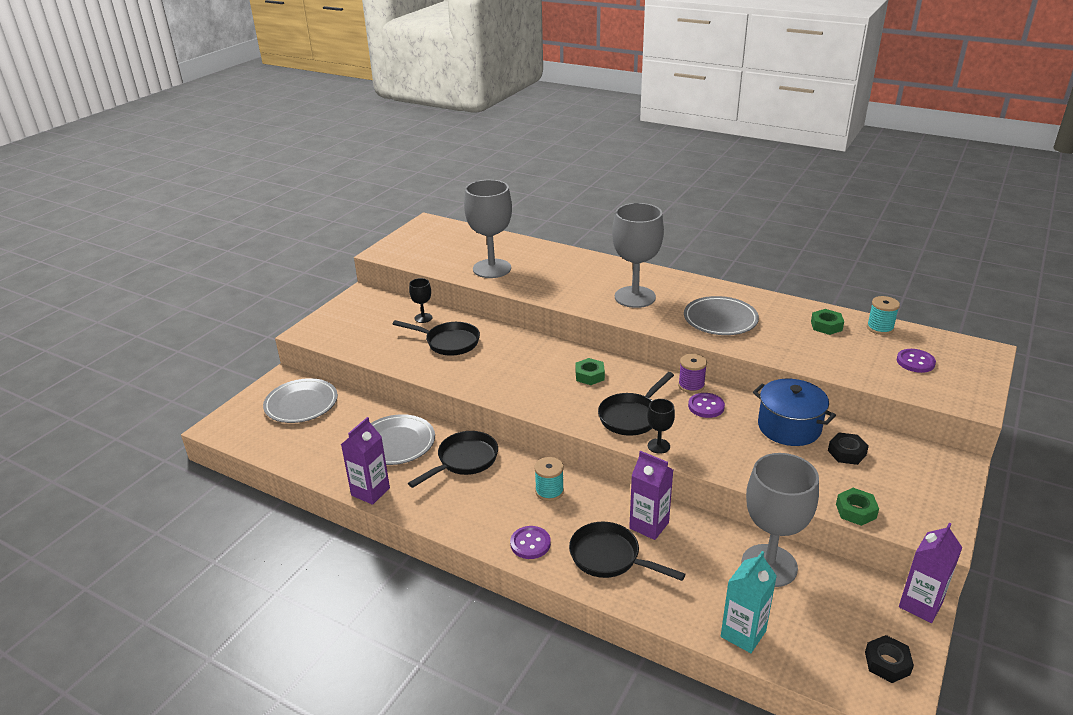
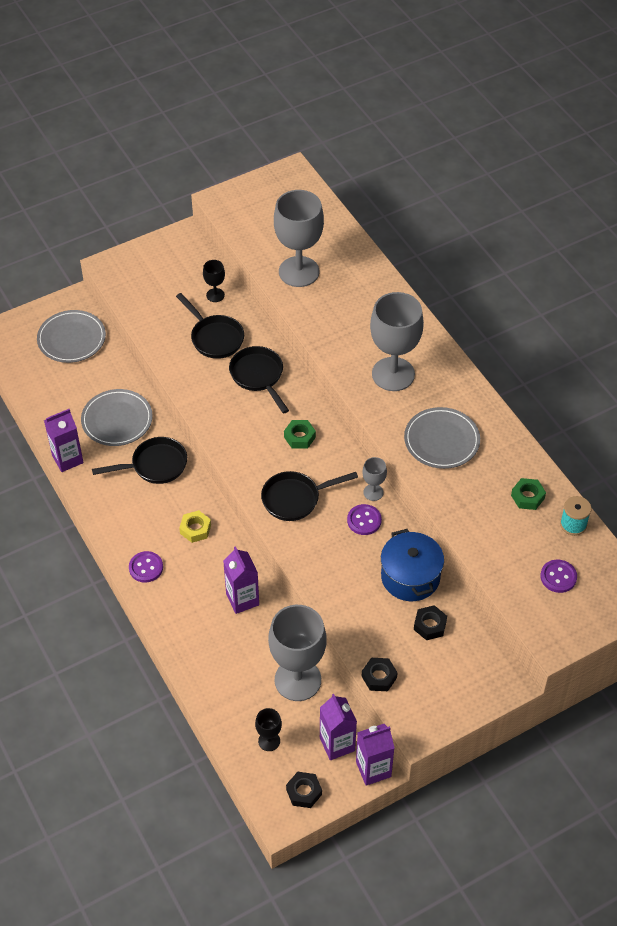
camera: 30 degrees right, 20 degrees up
turquoise spool [534,457,564,501] -> yellow nut [179,510,211,543]
black pan [569,522,685,581] -> black pan moved to [229,346,289,414]
black goblet [647,399,675,454] -> black goblet moved to [255,708,282,751]
purple spool [678,354,707,393] -> grey goblet [362,457,387,501]
turquoise carton [721,551,777,653] -> none
green nut [836,488,879,526] -> black nut [362,658,398,691]
none -> purple carton [320,694,357,760]

